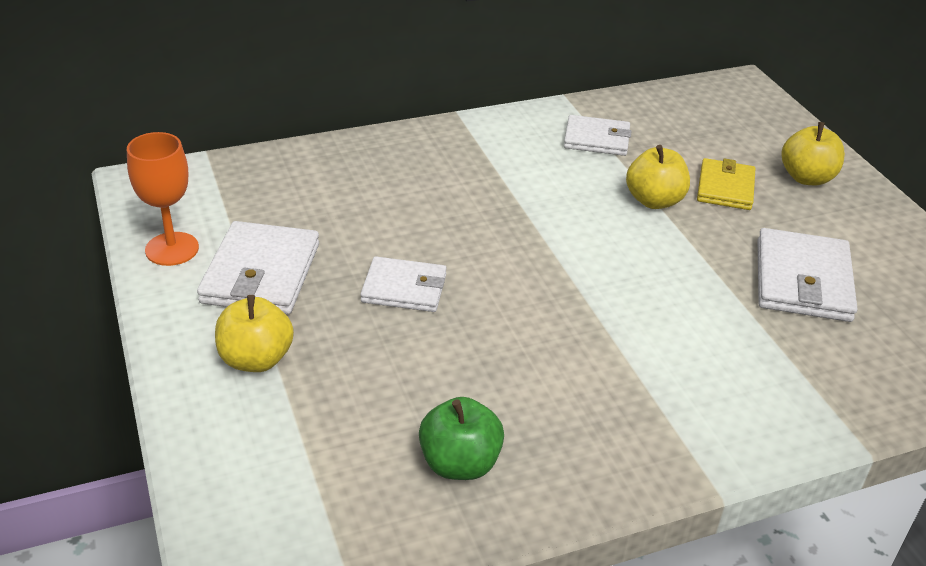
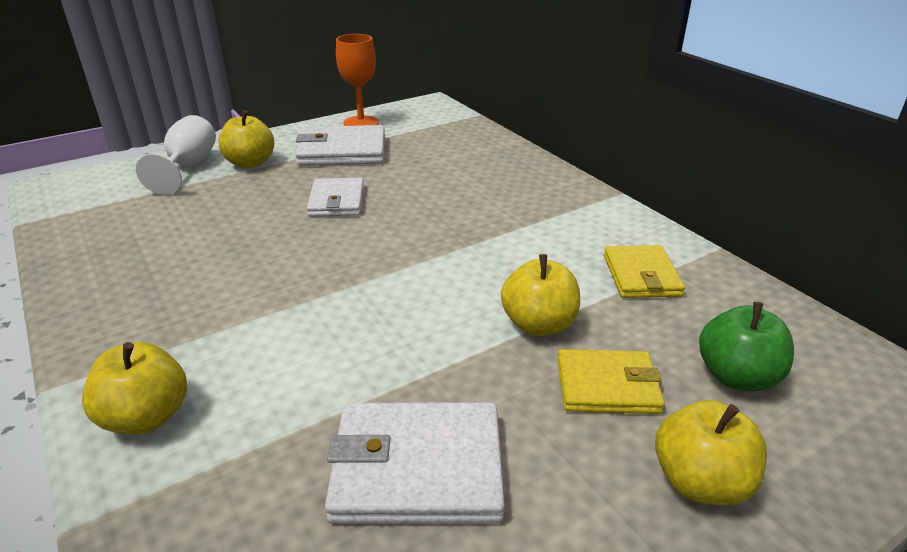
camera: 80 degrees right, 5 degrees down
green apple [419,397,504,480] -> green apple moved to [699,302,794,391]
white wallet [564,115,631,156] -> yellow wallet [604,245,685,298]
none -> yellow apple [82,342,187,435]
none -> white goblet [136,115,216,195]

